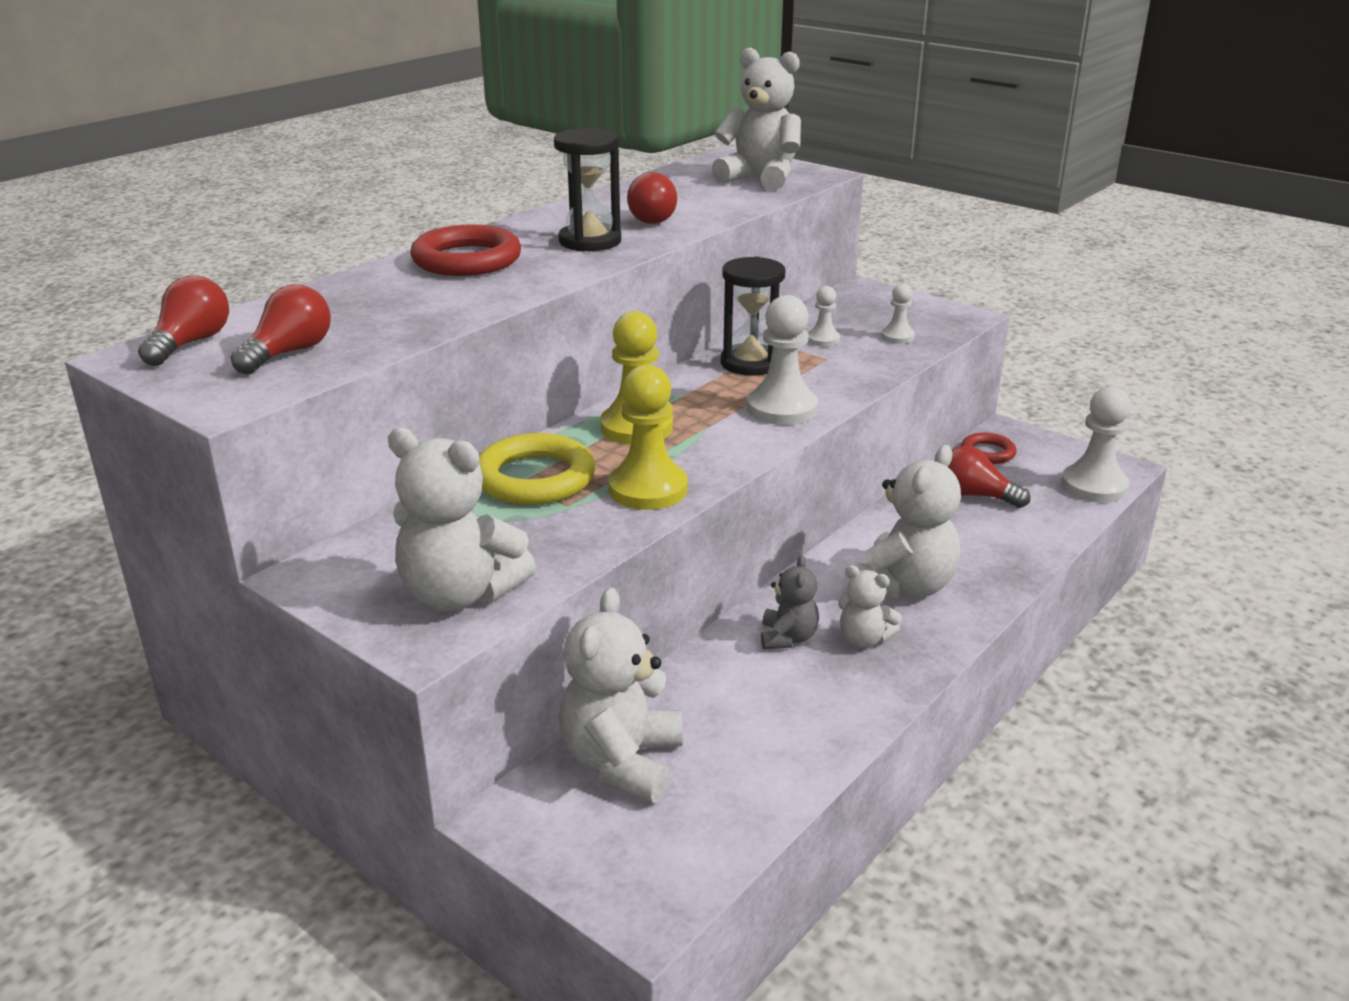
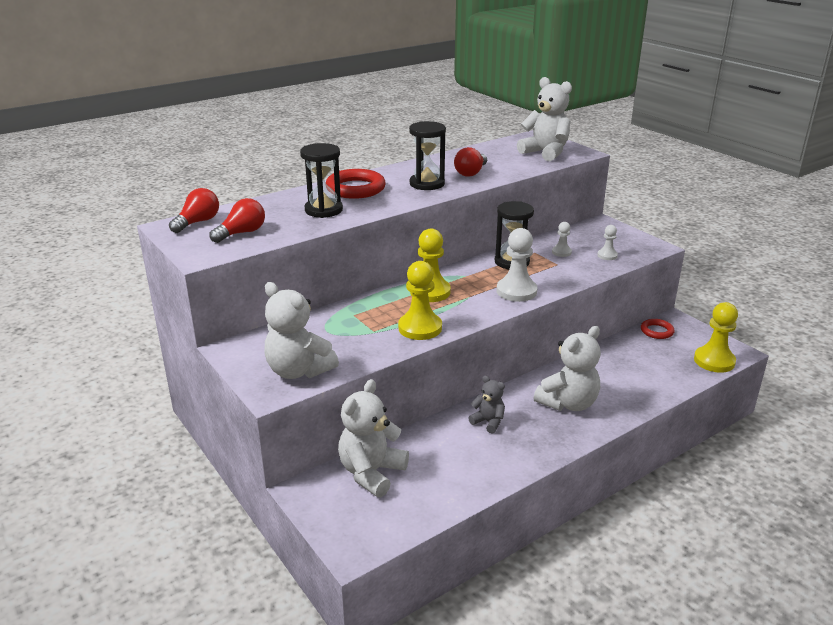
camera: 15 degrees right, 0 degrees up
yellow ring [479,433,595,505] -> none
grey teddy bear [761,555,819,649] -> grey teddy bear turned 75 degrees counterclockwise [468,376,505,434]
white teddy bear [838,565,902,648] -> none
red light bulb [948,445,1030,508] -> none
white pawn [1061,386,1131,503] -> yellow pawn [694,302,738,373]
none -> black hourglass [300,143,343,218]

